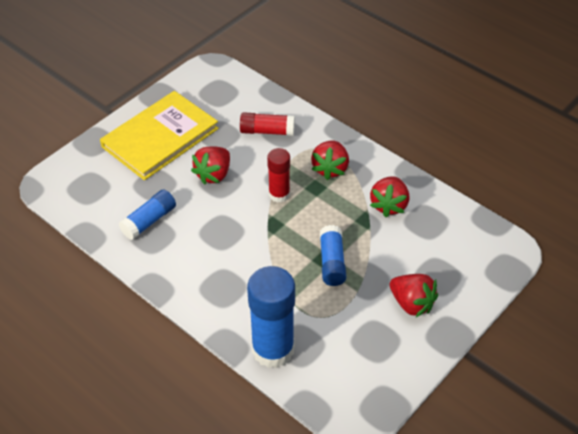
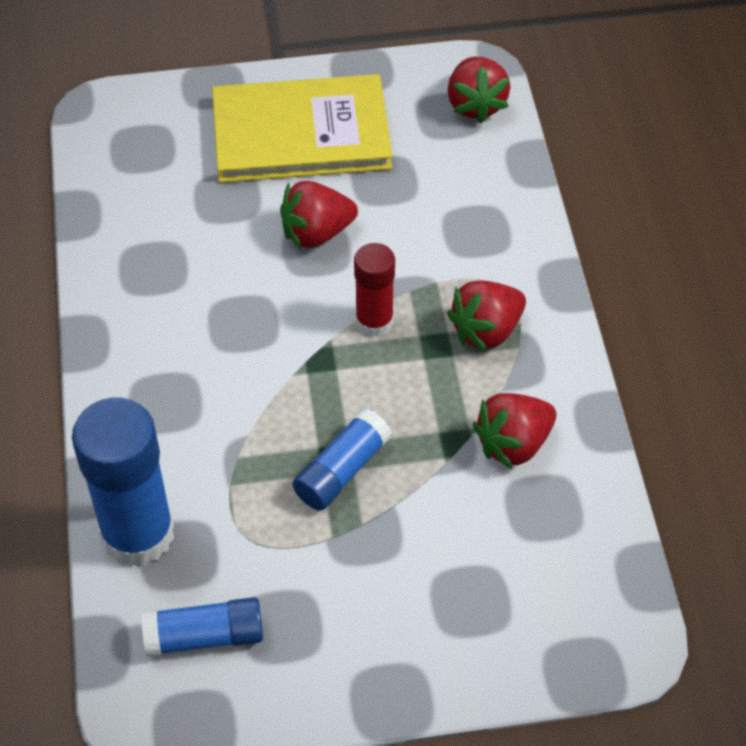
camera: 40 degrees right, 5 degrees up
blue glue stick [118,189,176,240] -> blue glue stick moved to [141,597,263,657]
red glue stick [240,112,295,136] -> none
red strawberry [390,274,438,318] -> red strawberry moved to [447,57,510,123]

